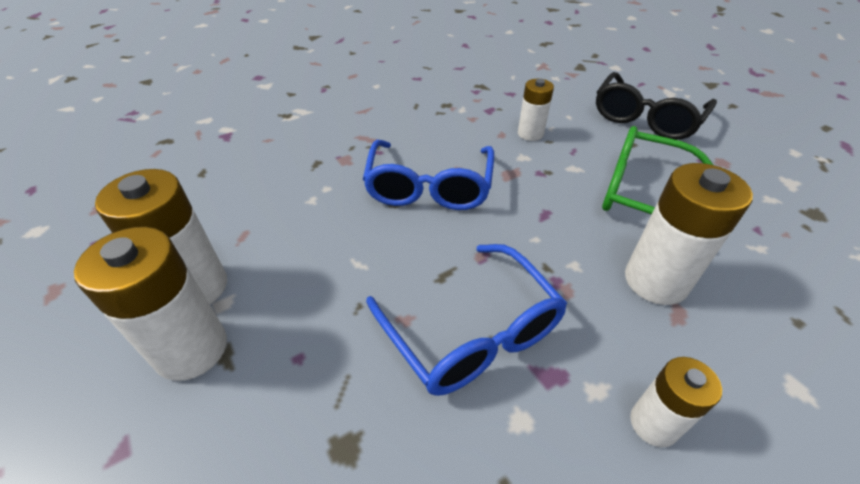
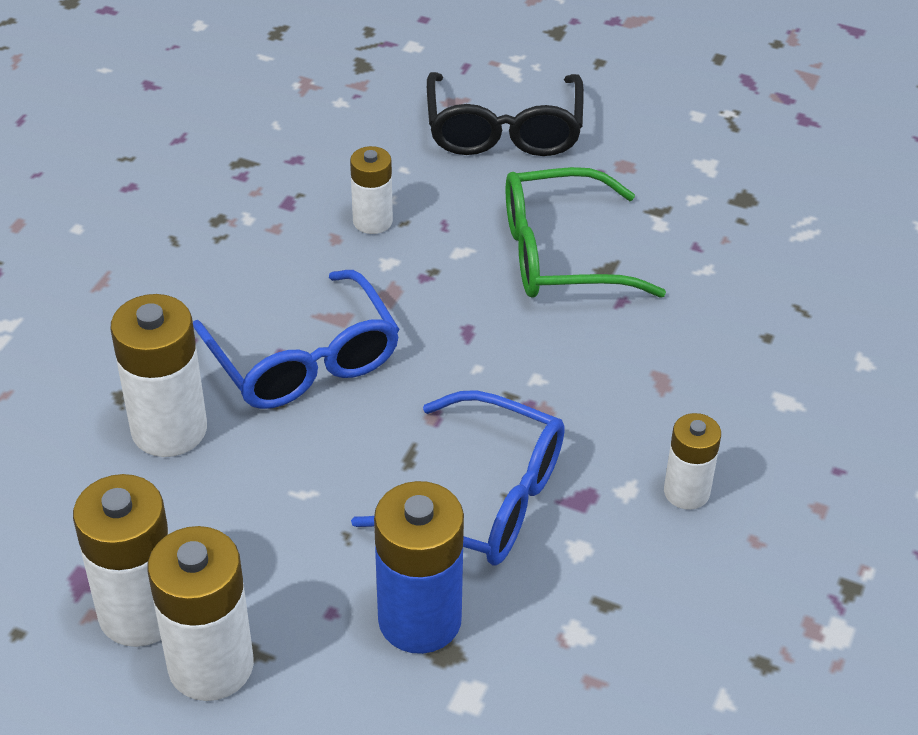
camera: 35 degrees left, 0 degrees up
white battery [625,163,753,305] -> white battery moved to [110,294,207,457]
none -> blue battery [374,481,464,654]

